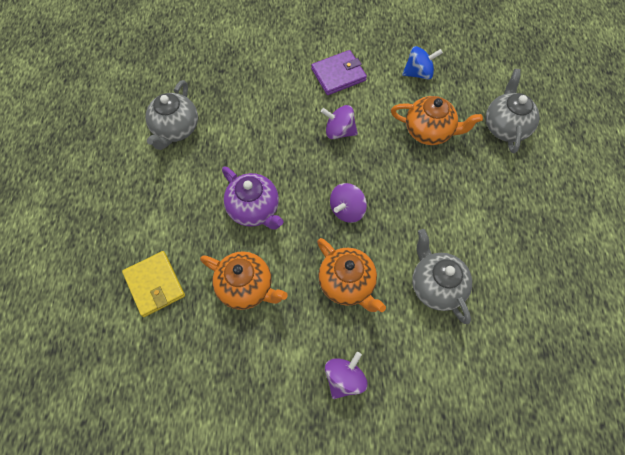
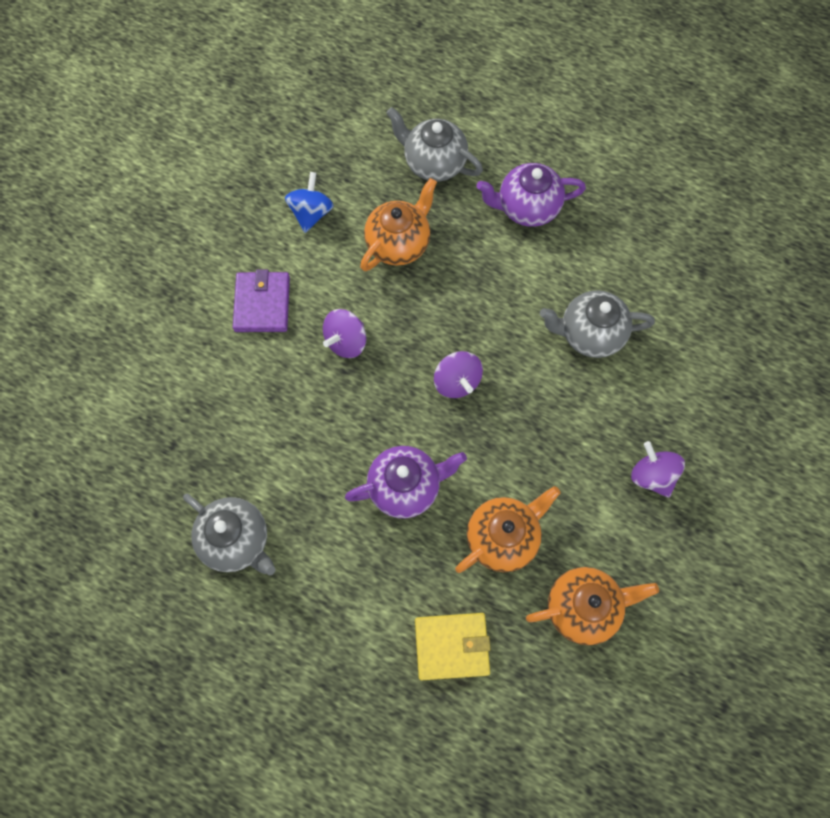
camera: 65 degrees left, 5 degrees up
orange teapot [317,238,386,312] -> orange teapot moved to [526,567,659,646]
none -> purple teapot [477,163,586,227]

